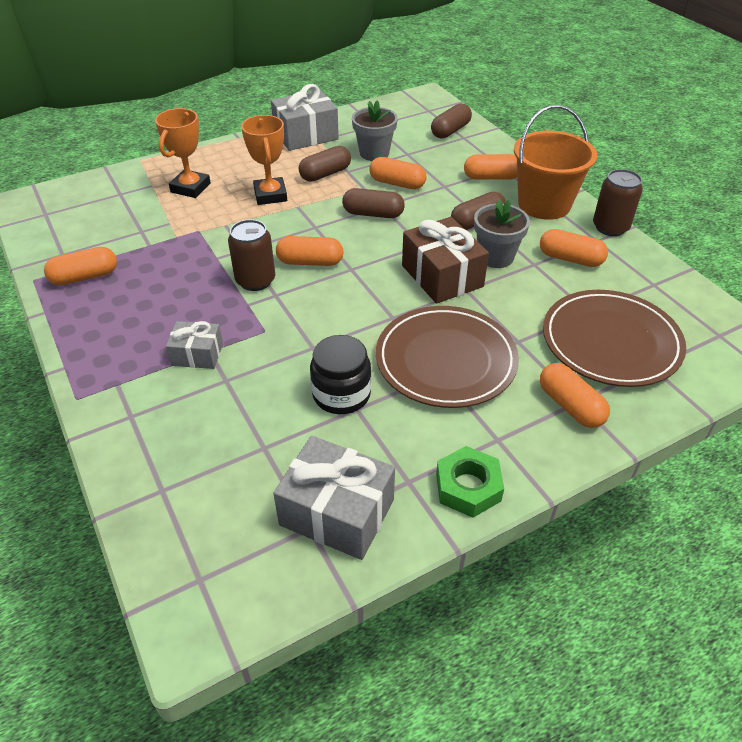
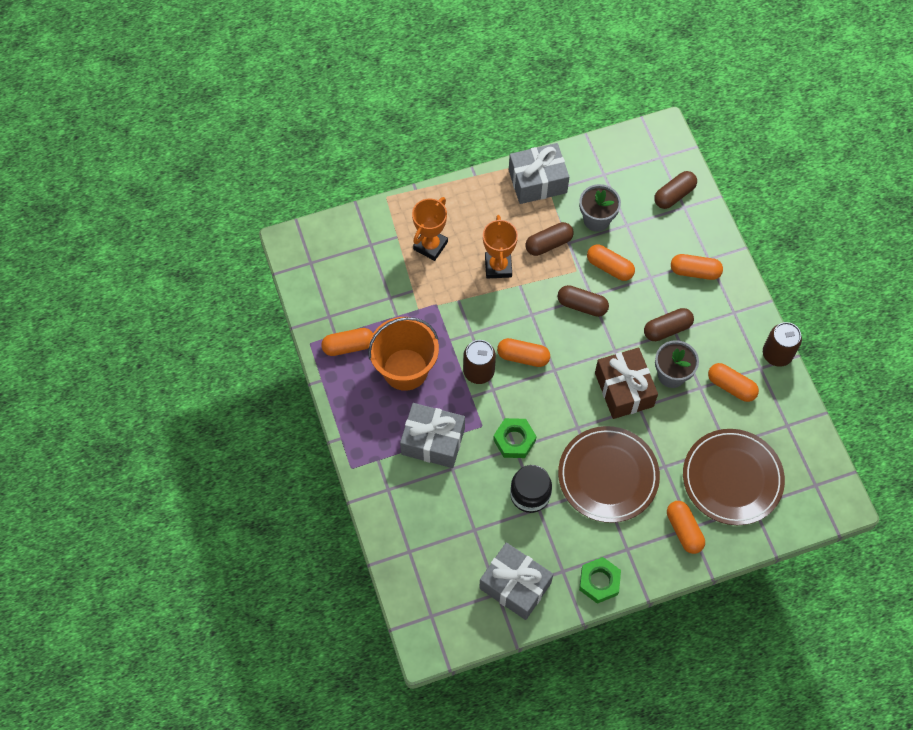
camera: 10 degrees right, 20 degrees up
grey gift [166,321,223,369] -> grey gift [400,403,465,468], size x1.73
orange bucket [514,105,597,220] -> orange bucket moved to [368,317,439,391]
none -> green nut [493,418,537,458]

